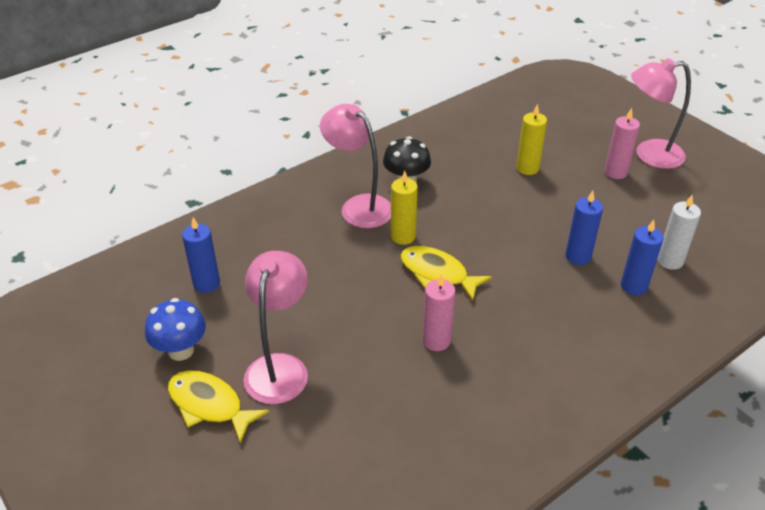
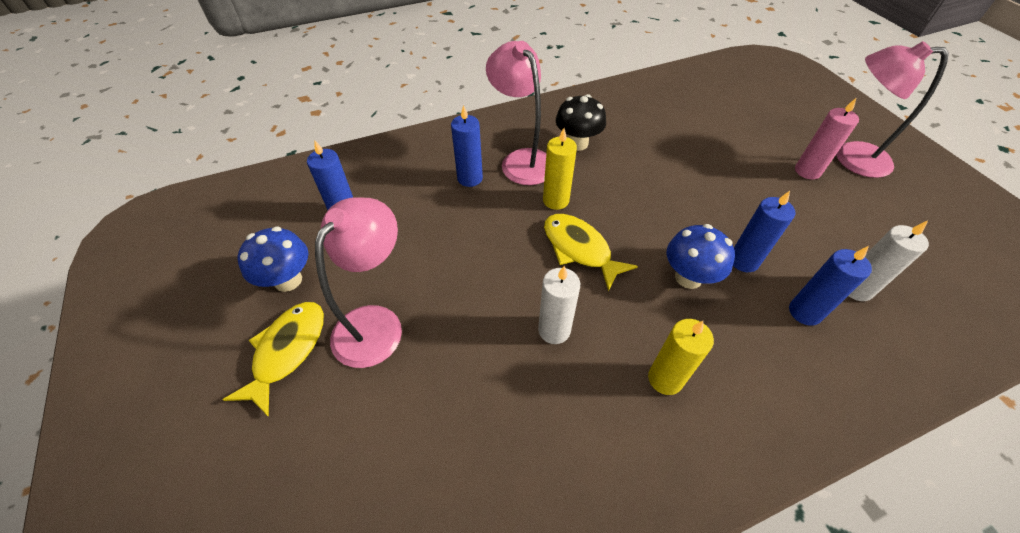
camera: 15 degrees right, 10 degrees up
yellow fish [168,370,269,443] -> yellow fish turned 60 degrees clockwise [223,302,324,417]
pink candle [423,273,455,351] -> white candle [538,266,580,344]
yellow candle [516,104,547,175] -> yellow candle moved to [648,319,714,395]
none -> blue candle [451,105,483,187]
none -> blue mushroom [667,224,735,289]

